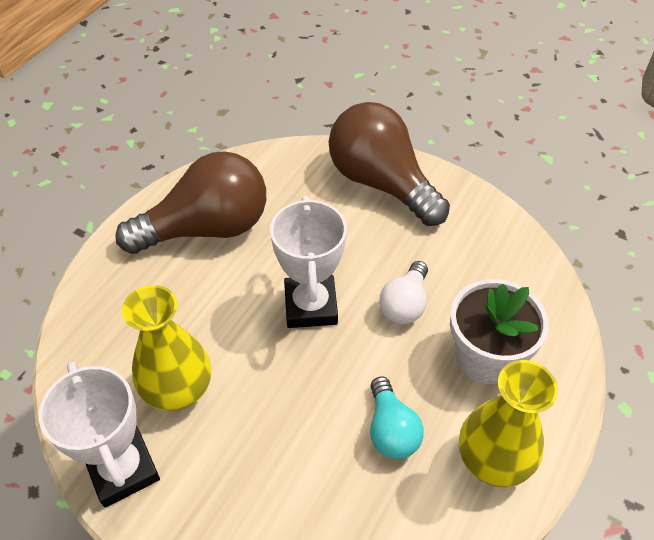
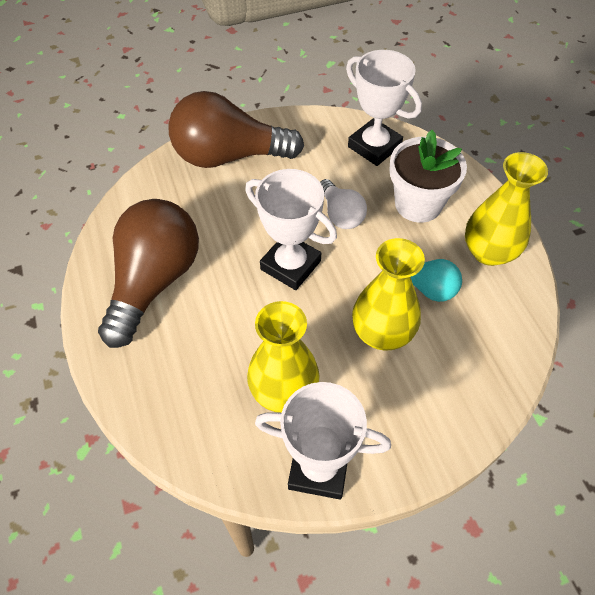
camera: 50 degrees left, 5 degrees up
none -> white trophy [346,50,422,166]
none -> yellow vase [352,238,425,351]

